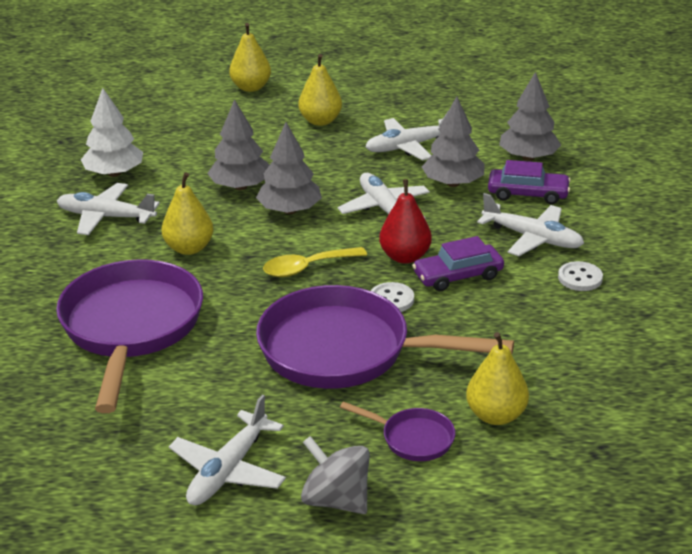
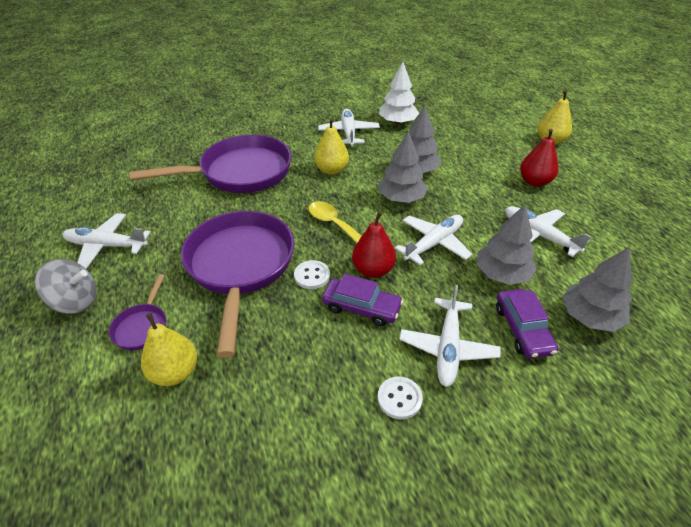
camera: 70 degrees right, 10 degrees up
yellow pear [298,54,342,126] -> red pear [520,129,558,187]
grey spinning top [301,436,370,514] -> grey spinning top turned 75 degrees clockwise [35,259,96,314]
purple car [412,236,504,291] -> purple car turned 150 degrees clockwise [322,274,403,326]

